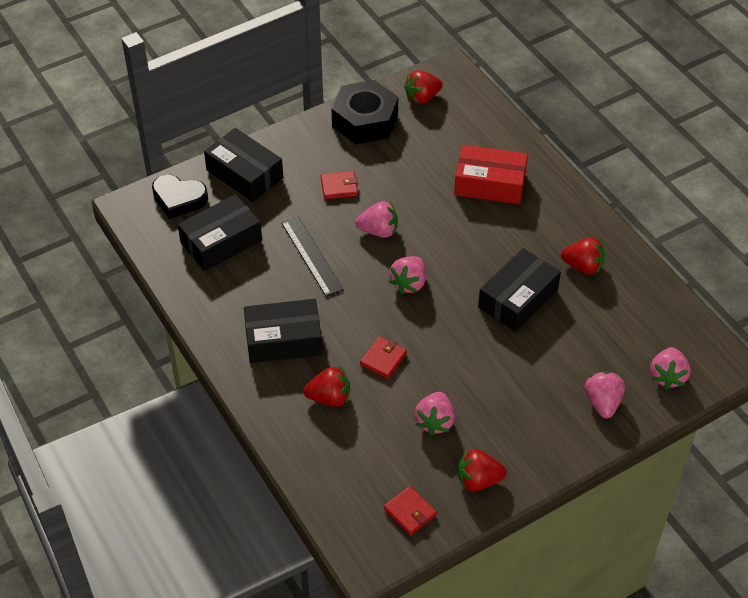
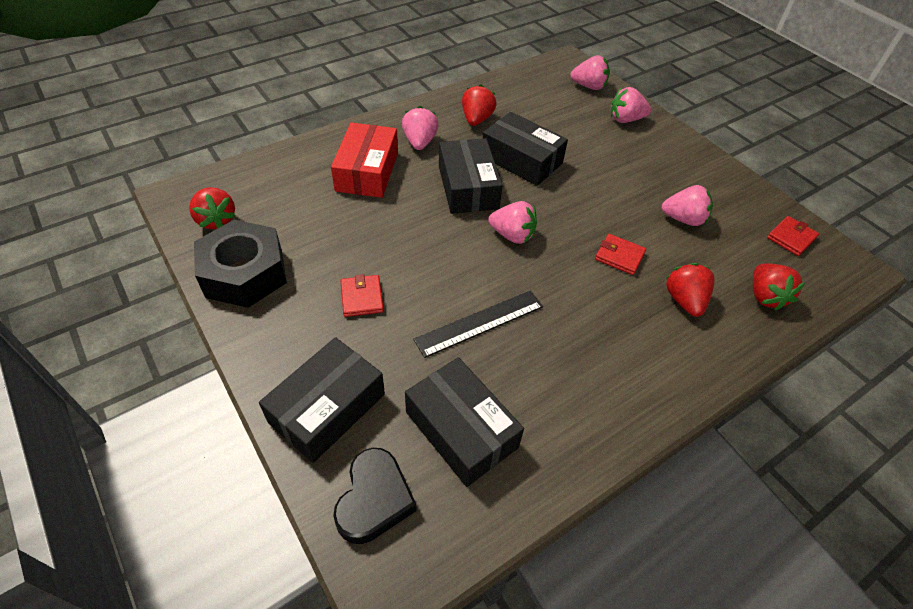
camera: 95 degrees left, 0 degrees up
black box [244,299,322,363] -> black box moved to [439,138,503,214]
pink strawberry [355,201,398,238] -> pink strawberry moved to [402,106,439,150]
red strawberry [458,449,507,491] -> red strawberry moved to [753,263,805,311]

